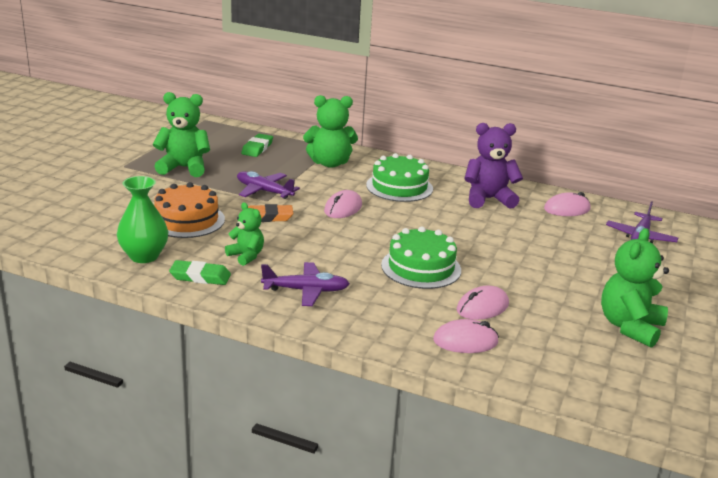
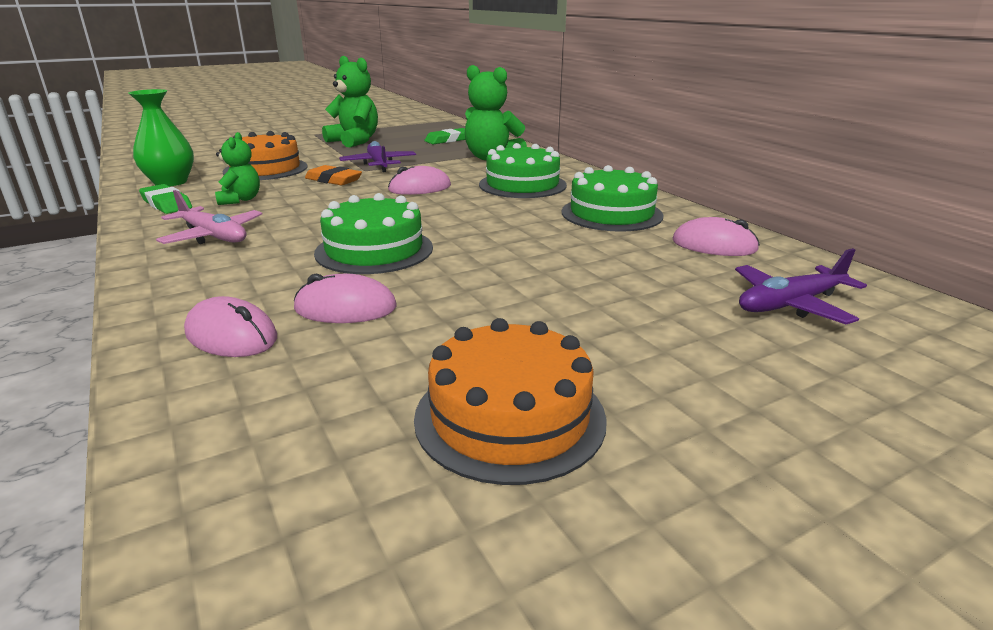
camera: 40 degrees right, 0 degrees up
purple plane [261,262,350,306] -> pink plane [156,190,262,244]
purple teddy bear [464,123,523,209] -> green cake [562,165,663,232]
green teddy bear [601,228,669,348] -> orange cake [414,318,607,485]

